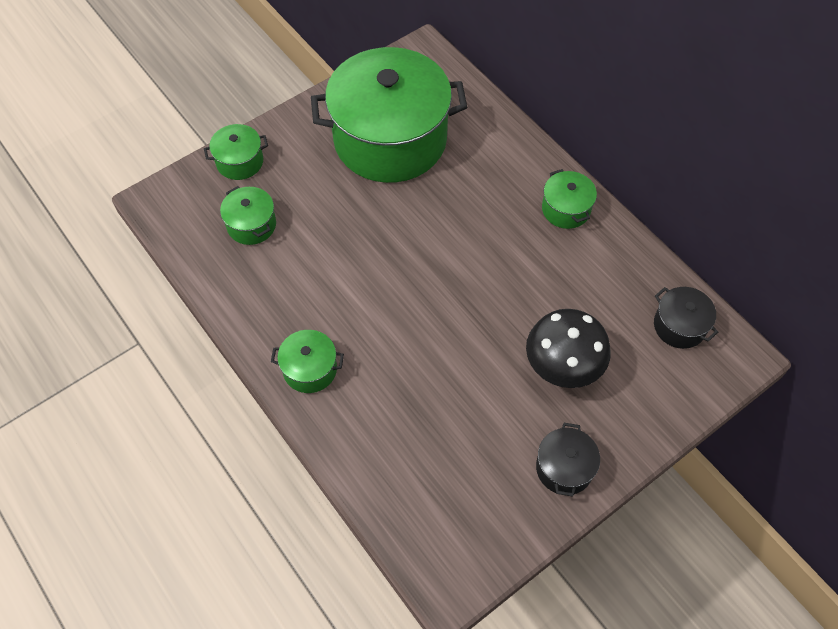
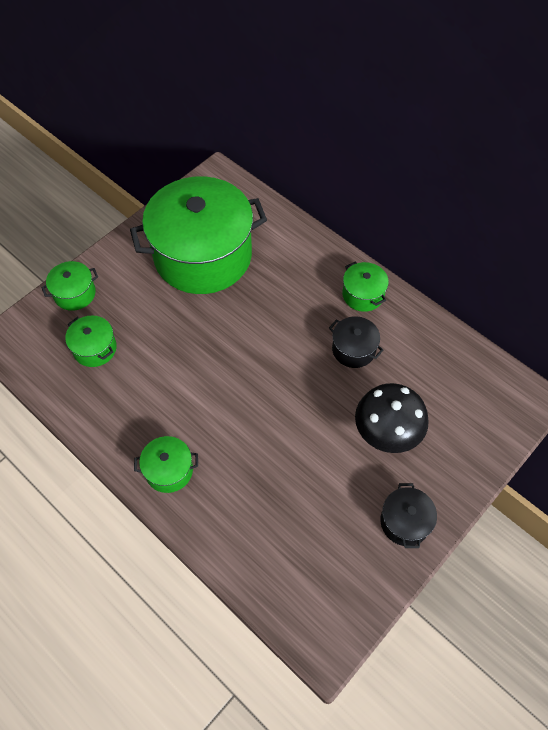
camera: 10 degrees left, 0 degrees up
black pot [654,287,718,349] -> black pot moved to [329,316,383,368]

